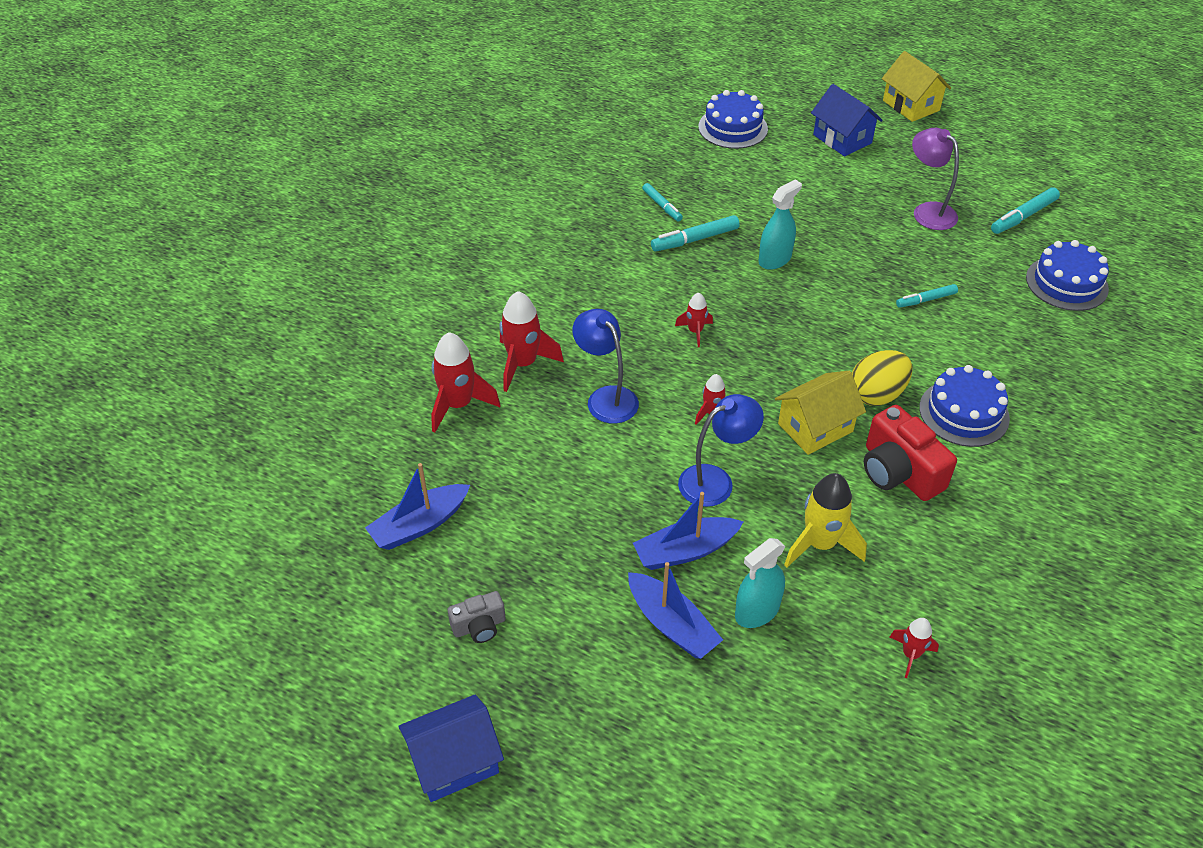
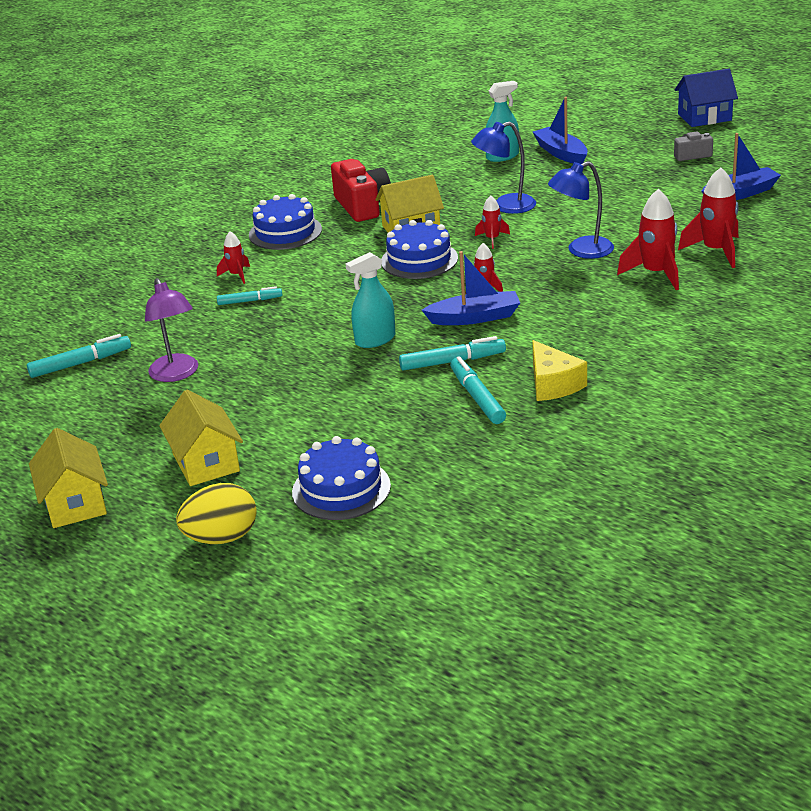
camera: 165 degrees left, 15 degrees down
blue lamp [572,309,639,424] -> blue lamp turned 90 degrees clockwise [548,161,614,259]
blue boat [633,492,743,570] -> blue boat moved to [422,251,520,325]
turquoise marker [642,183,683,222] -> turquoise marker [450,356,506,424], size x1.50
yellow rocket [784,473,867,568] -> none
blue house [811,84,883,156] -> yellow house [159,390,243,486]
yellow egg [852,350,913,406] -> yellow egg moved to [176,483,257,544]
red rocket [890,618,939,678] -> red rocket moved to [217,231,250,284]
blue cake [1026,240,1109,311] -> blue cake moved to [381,220,458,279]
none -> yellow cheese [532,340,587,401]

